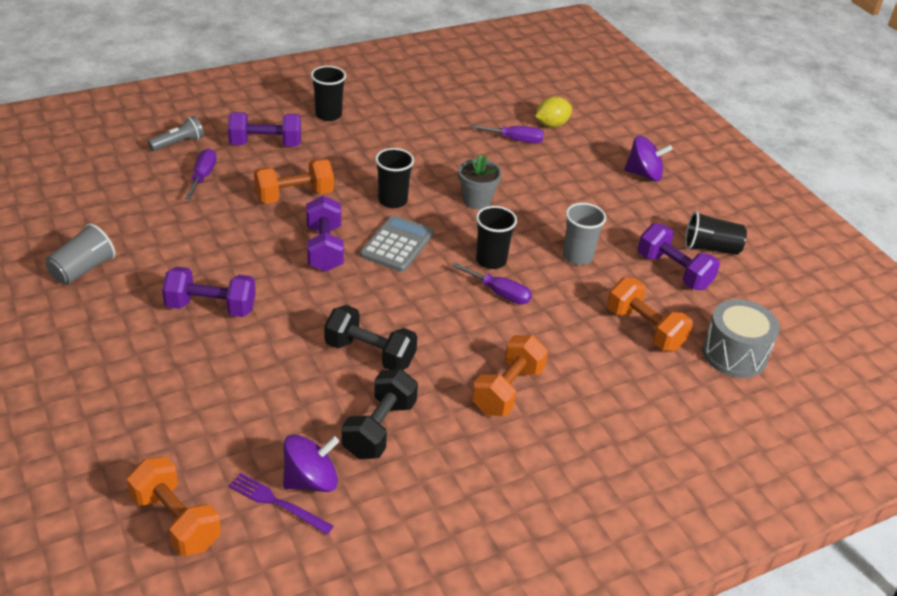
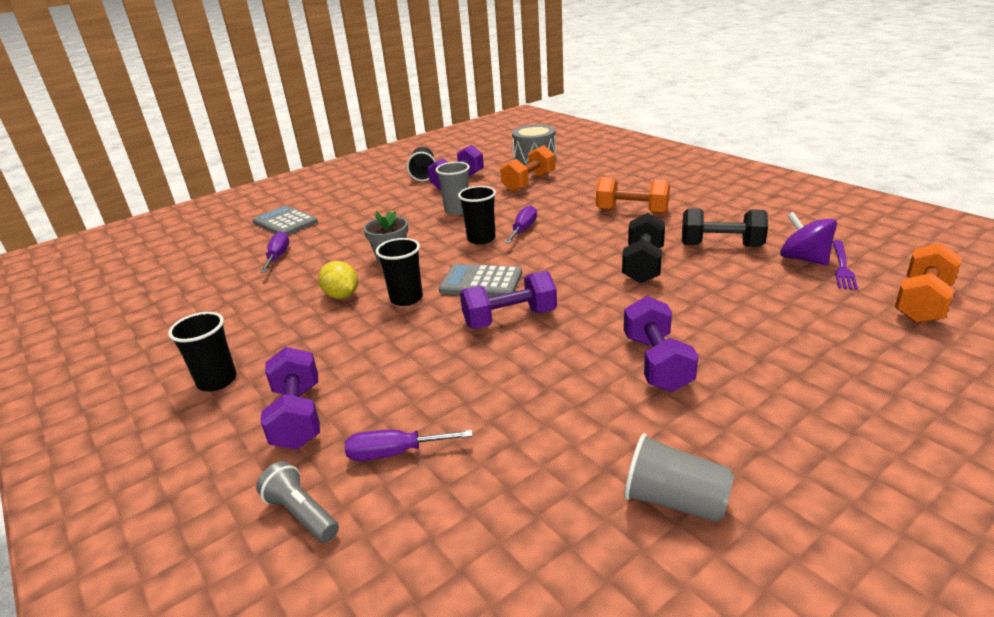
camera: 95 degrees left, 10 degrees down
orange dumbbell [254,158,334,204] -> none
yellow lemon [535,96,572,127] -> yellow lemon moved to [318,261,358,299]
purple spinning top [624,135,672,181] -> none
none -> grey calculator [252,205,318,235]

